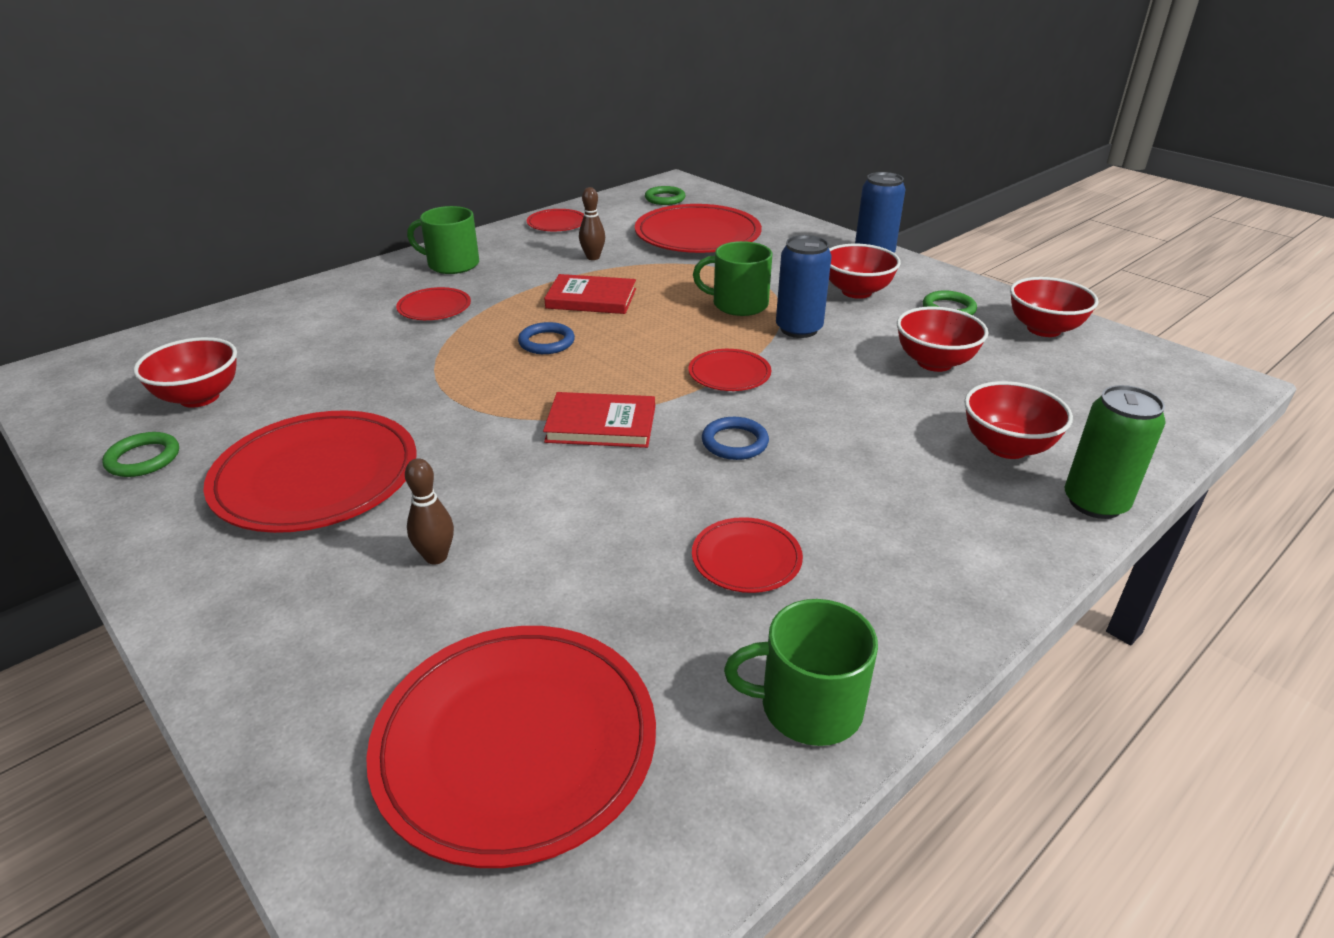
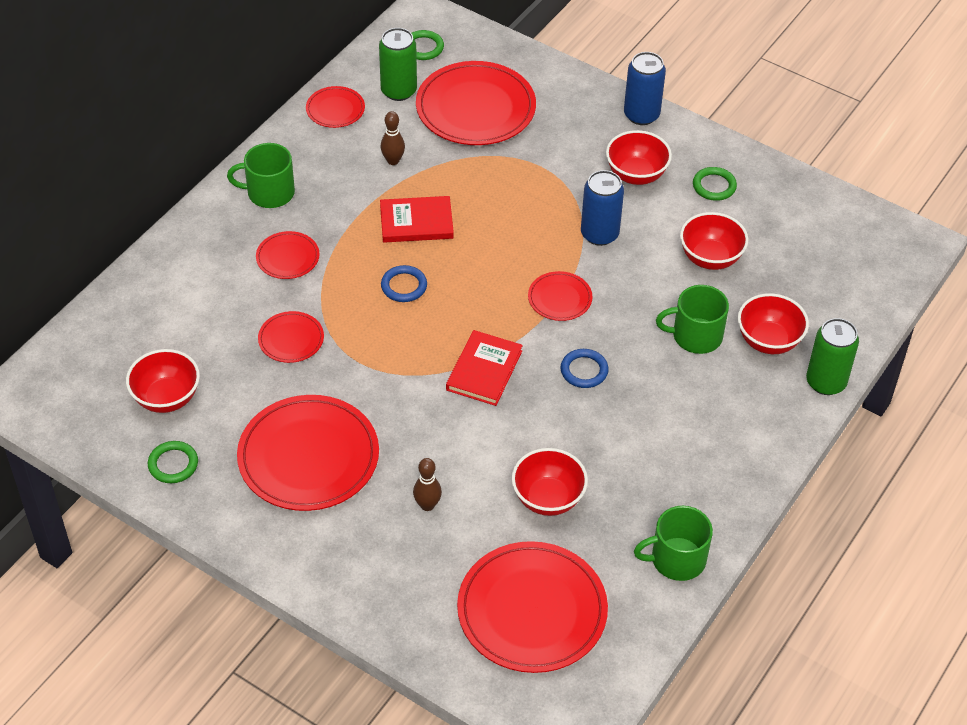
camera: 15 degrees left, 15 degrees up
red book [543,392,655,448] -> red book turned 60 degrees counterclockwise [446,330,523,406]
red plate [692,517,803,593] -> red plate moved to [258,311,324,363]
green mug [693,241,772,316] -> green mug moved to [656,285,729,354]
red bowl [1010,277,1099,337] -> red bowl moved to [512,448,588,516]
none -> green can [379,28,417,101]

